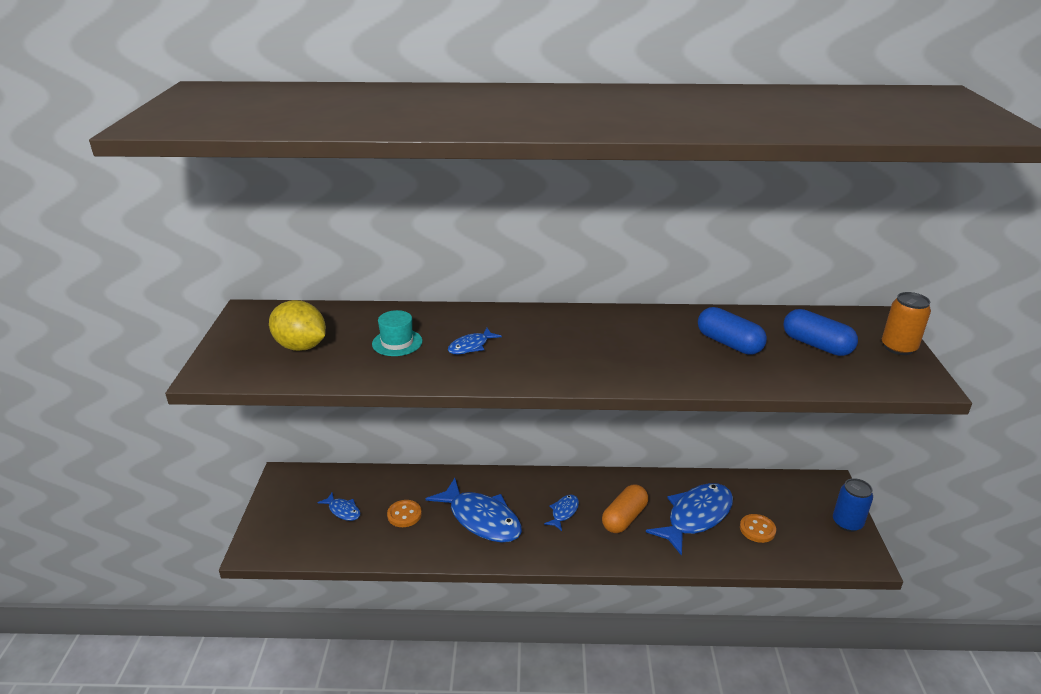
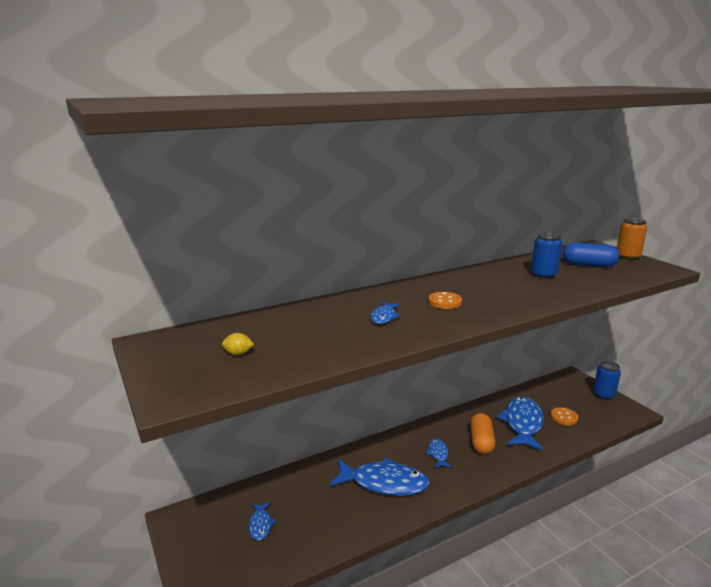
camera: 30 degrees left, 10 degrees down
yellow lemon [269,300,326,351] -> yellow lemon [222,333,254,355], size x0.44
blue fish [317,492,360,521] -> blue fish turned 75 degrees clockwise [249,502,276,541]
turquoise hat [372,310,422,356] -> none
orange button [387,500,422,527] -> orange button moved to [428,292,462,309]
blue capsule [698,307,767,355] -> blue can [531,233,562,279]

